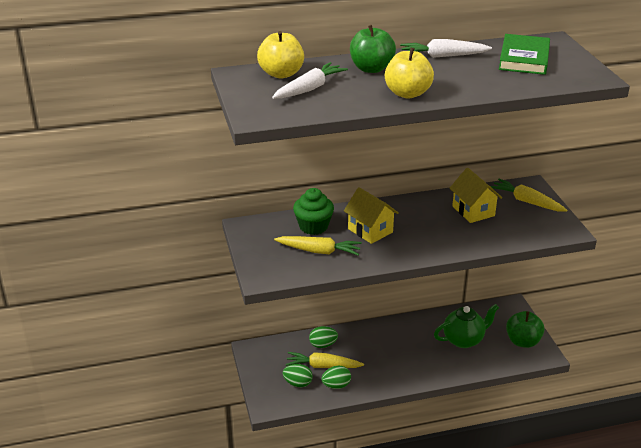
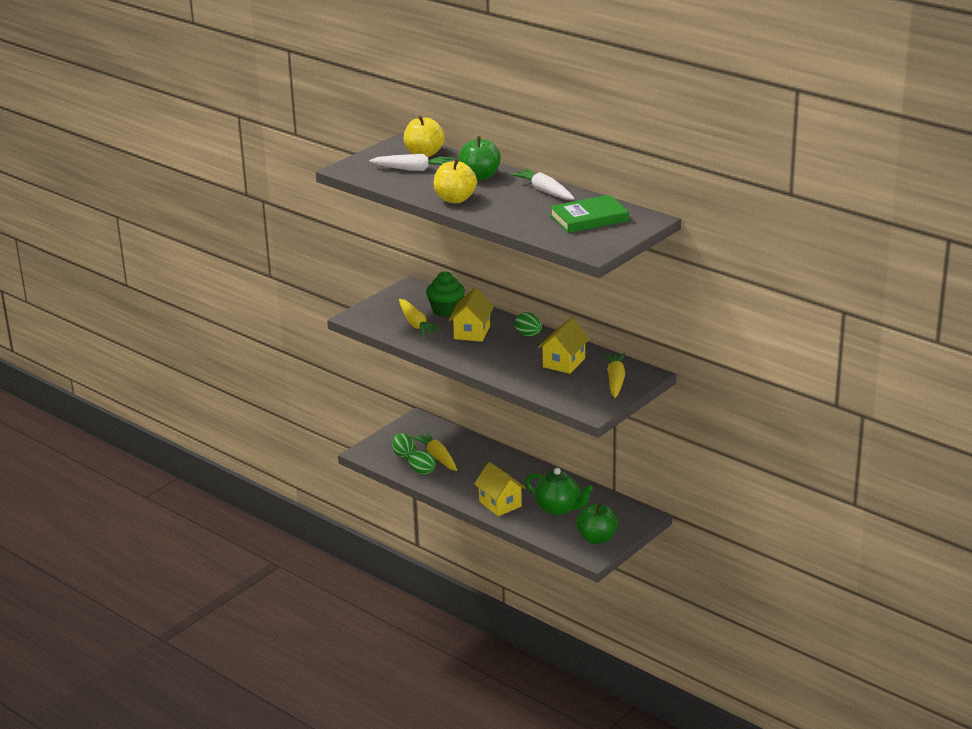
camera: 55 degrees right, 5 degrees down
green egg [309,326,338,348] -> green egg moved to [514,312,542,336]
none -> yellow house [474,462,526,516]

